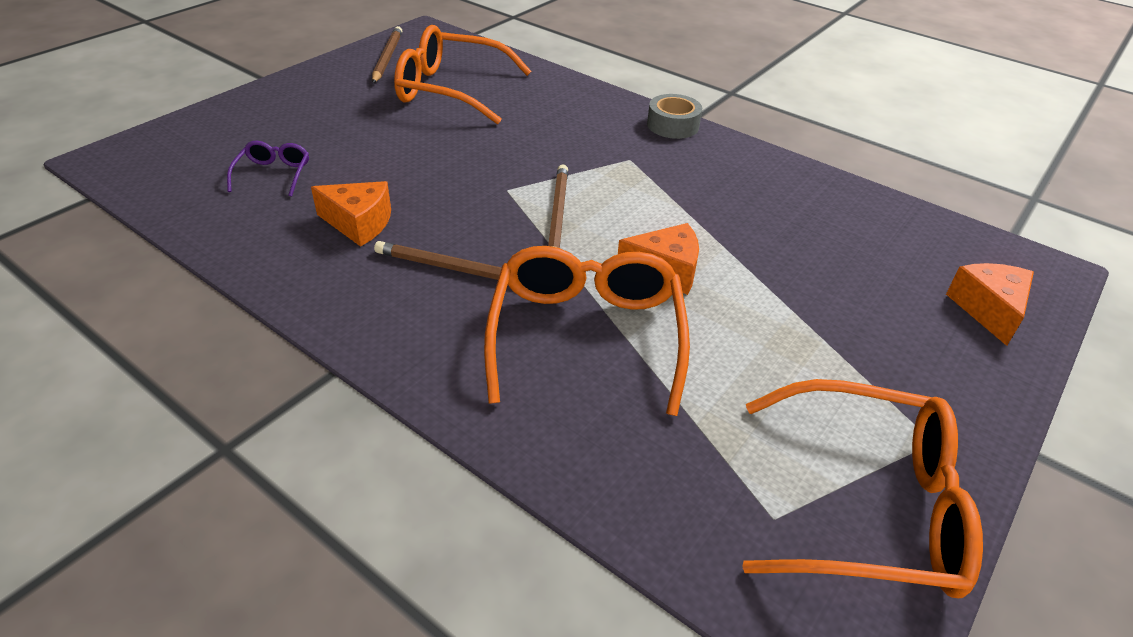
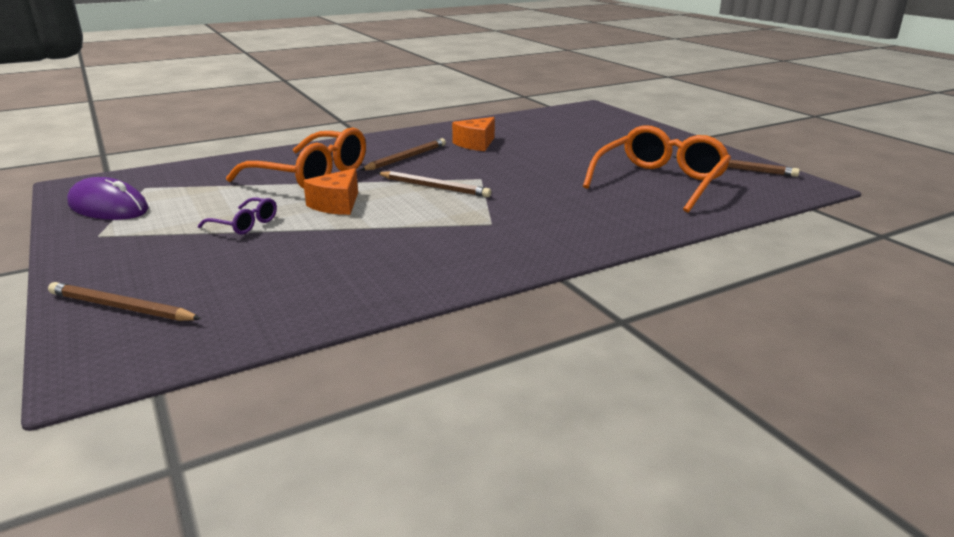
camera: 115 degrees right, 15 degrees down
purple glasses [227,141,309,197] -> purple glasses moved to [198,197,277,234]
grey tape [647,94,702,139] -> none
orange glasses [742,379,983,598] -> purple mouse [67,177,149,220]
orange cheese [946,263,1034,346] -> brown pencil [48,282,202,321]

